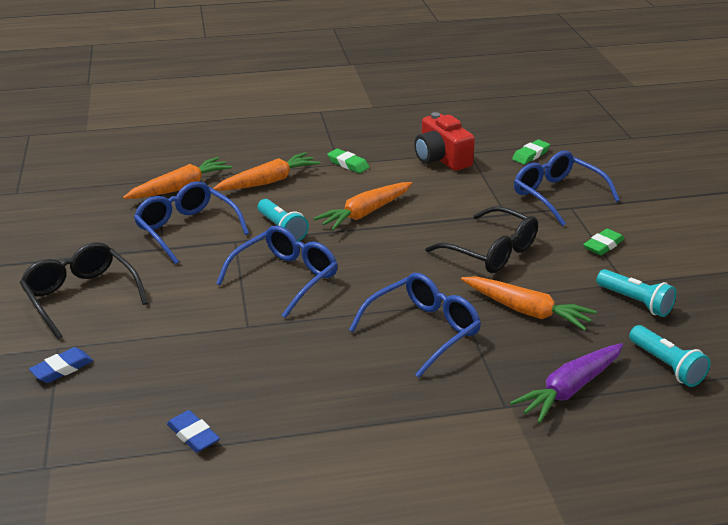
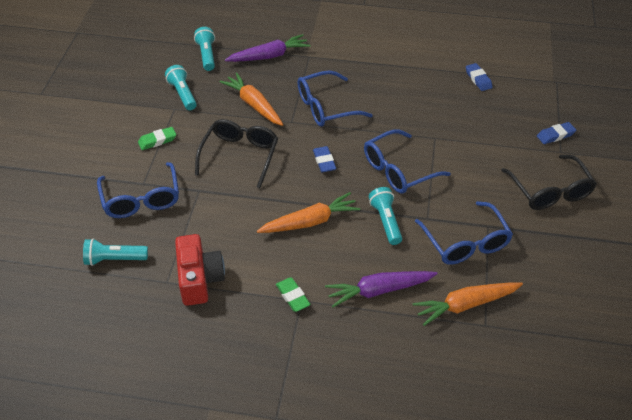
camera: 160 degrees left, 15 degrees up
orange carrot [213,152,320,191] -> purple carrot [325,271,438,308]
black glasses [425,206,538,273] -> black glasses turned 45 degrees clockwise [195,119,278,188]
green eraser [512,140,550,164] -> turquoise flashlight [83,238,148,266]
none -> blue eraser [313,146,336,172]

